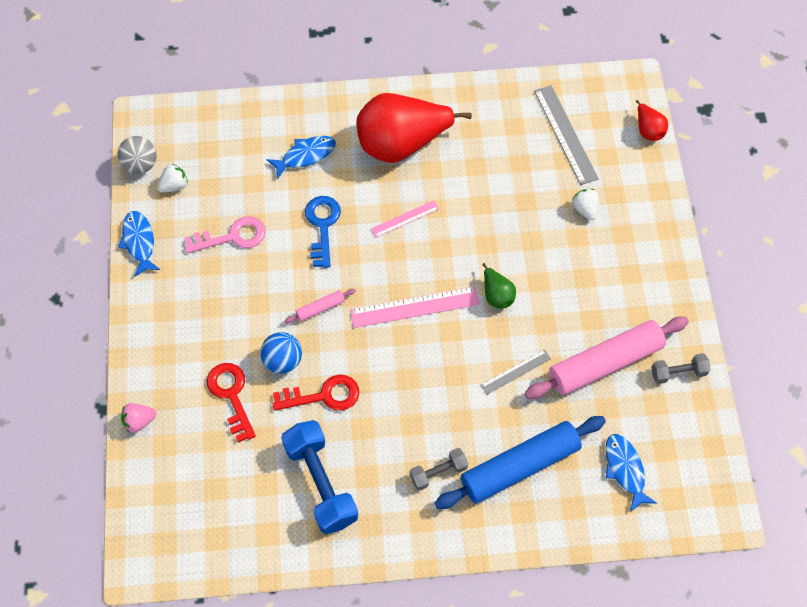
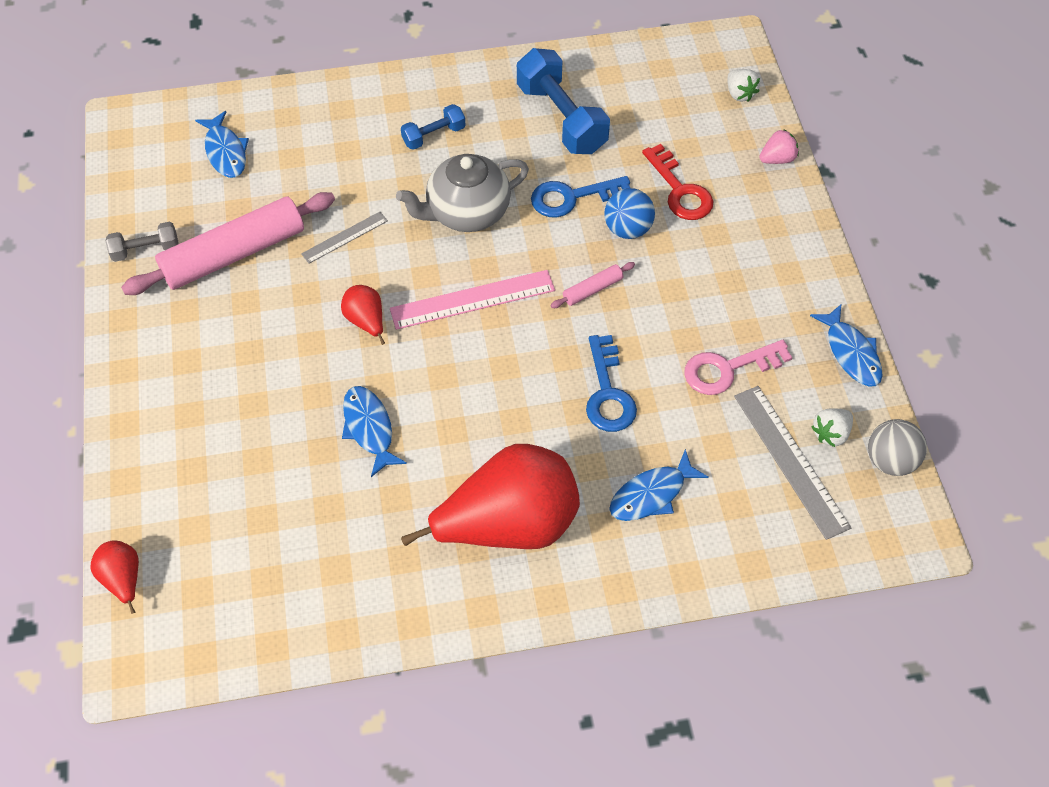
camera: 175 degrees right, 5 degrees down
red key [273,374,359,411] -> blue key [531,176,630,217]
pink ruler [371,200,439,238] -> none
grey dumbbell [410,448,468,491] -> blue dumbbell [401,104,466,150]
blue rolling pin [435,416,606,509] -> none
green pear [482,263,516,309] -> red pear [341,285,385,345]
grey ruler [534,85,599,185] -> grey ruler moved to [734,386,851,540]
white strawberry [572,189,599,220] -> white strawberry moved to [727,69,760,102]
none -> blue fish [342,386,407,477]
none -> grey teapot [396,154,529,232]

